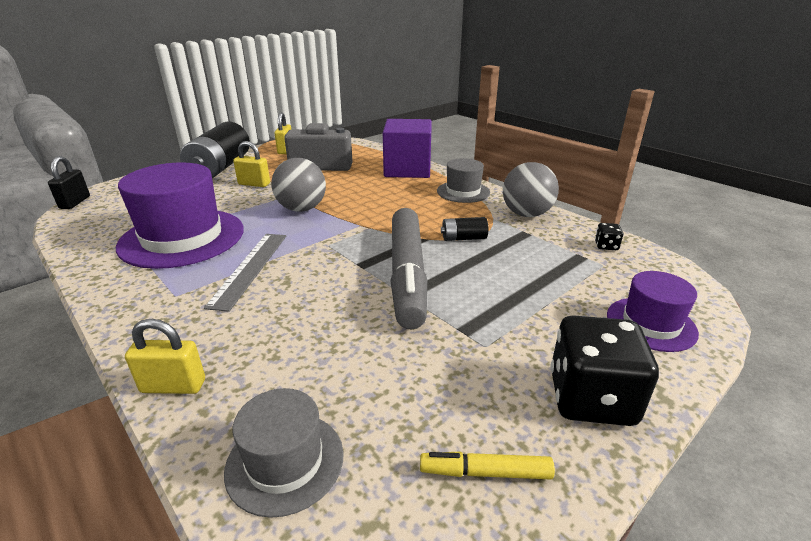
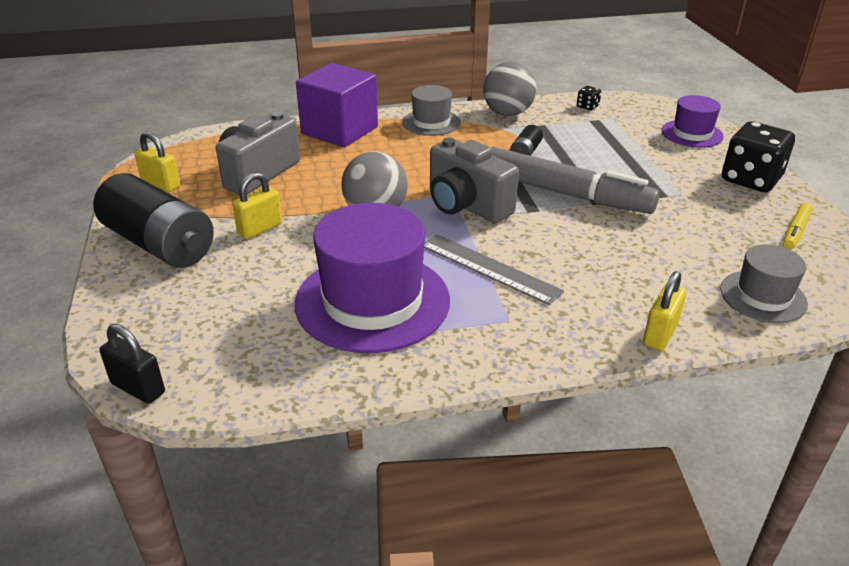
camera: 60 degrees left, 5 degrees up
none -> grey camera [430,138,519,223]

